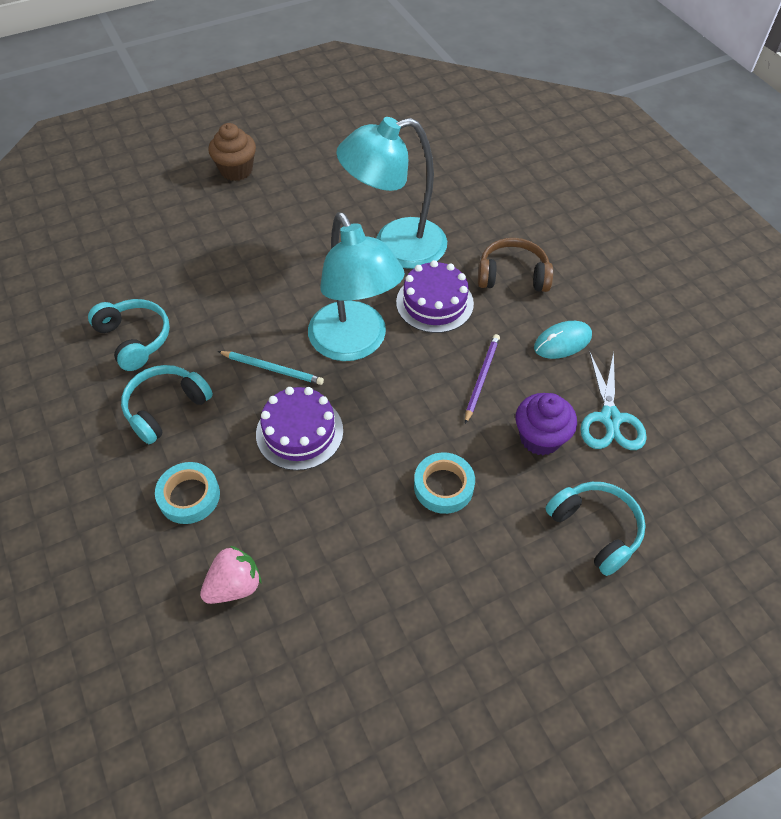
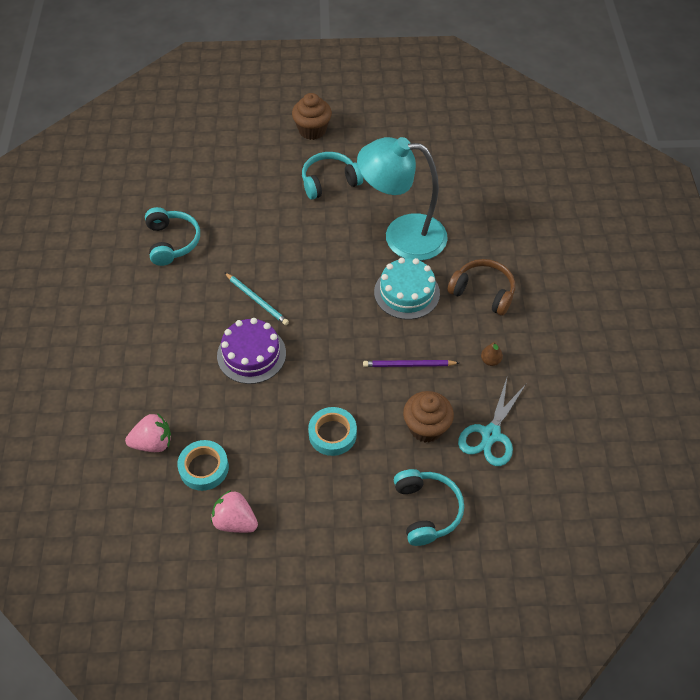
camera: 25 degrees right, 0 degrees up
turquoise headphones [121,365,213,444] -> turquoise headphones moved to [302,152,363,200]
turquoise tape [155,462,220,524] -> turquoise tape moved to [177,440,229,491]
turquoise lamp [308,212,405,361] -> none
purple cake [396,260,474,333] -> turquoise cake [374,258,440,319]
purple pencil [465,334,500,424] -> purple pencil turned 135 degrees counterclockwise [363,360,459,367]
purple cupcake [516,393,577,456] -> brown cupcake [403,391,454,443]
turquoise mouse [534,321,592,359] -> brown pear [481,341,503,366]
none -> pink strawberry [211,490,258,533]

